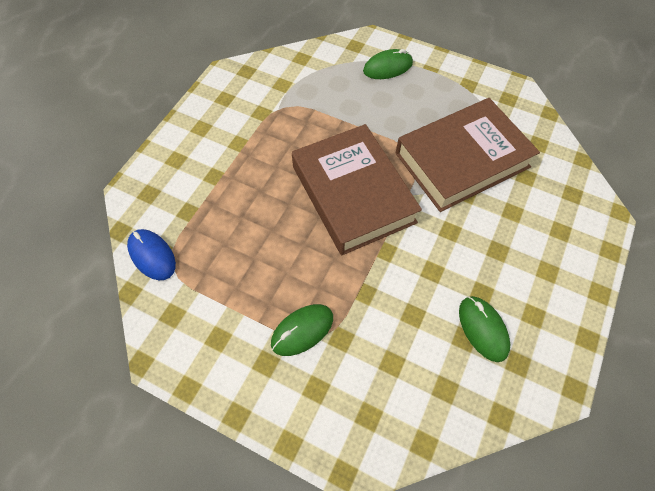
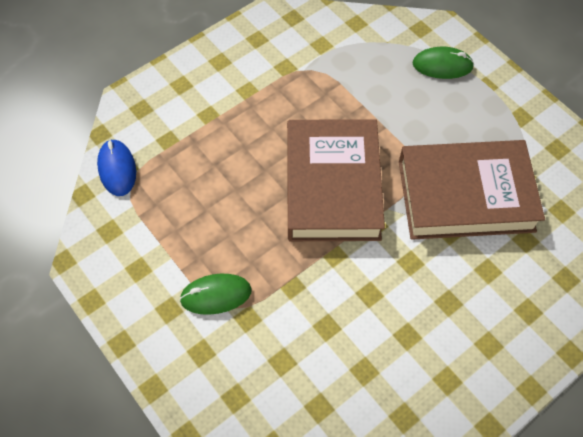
camera: 25 degrees right, 0 degrees up
green mouse [459,296,510,362] -> none

